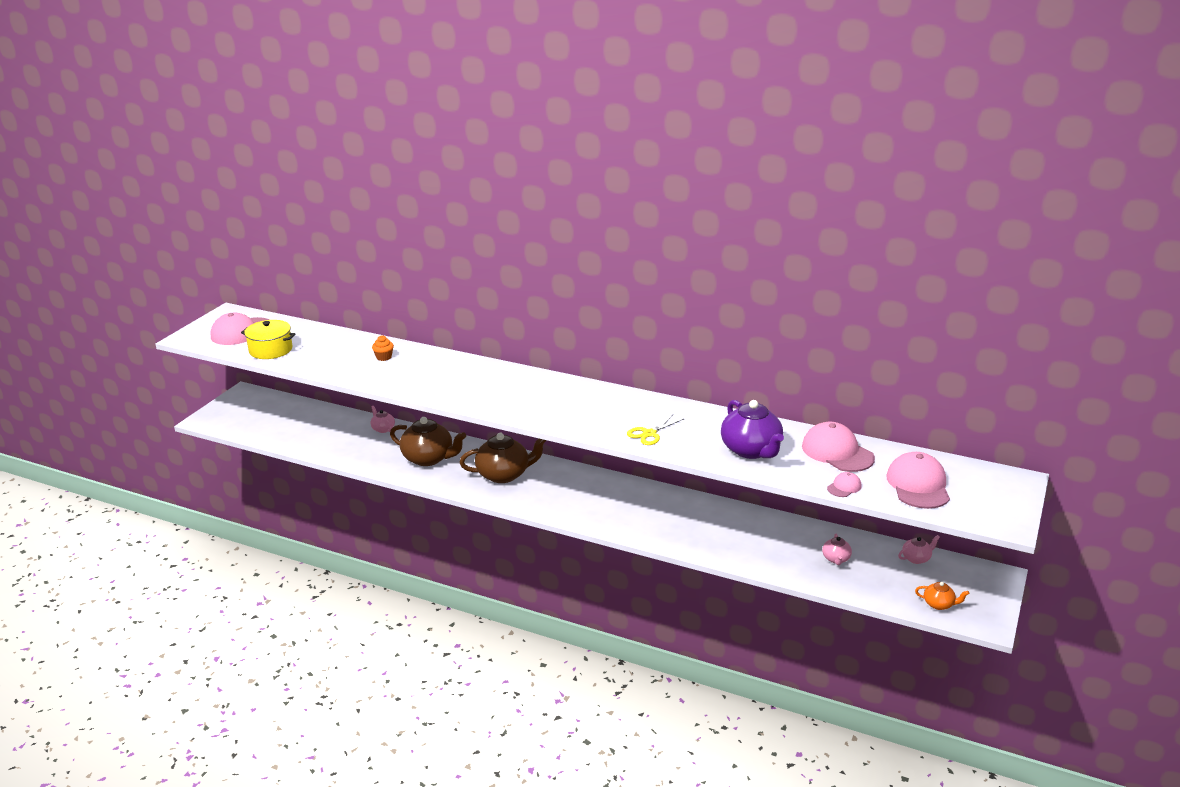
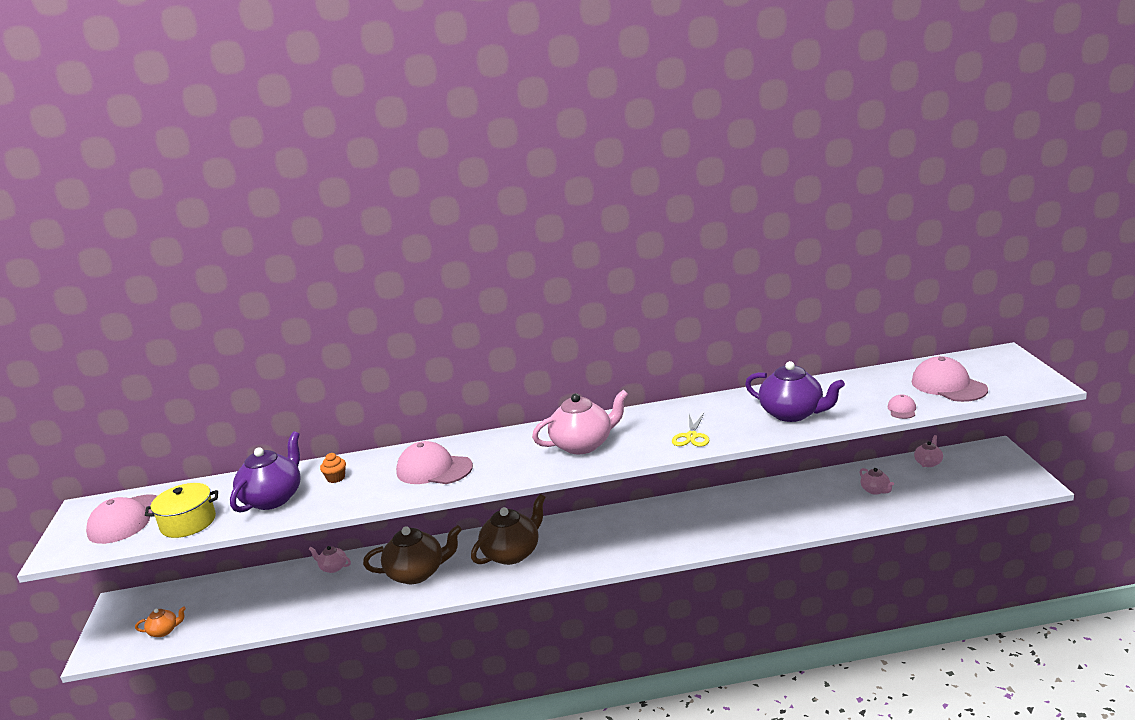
camera: 30 degrees left, 5 degrees down
pink cap [802,422,875,472] -> pink cap moved to [396,441,473,484]
orange teapot [915,582,969,610] -> orange teapot moved to [135,606,186,637]
none -> purple teapot [230,431,301,513]
none -> pink teapot [532,390,628,454]

